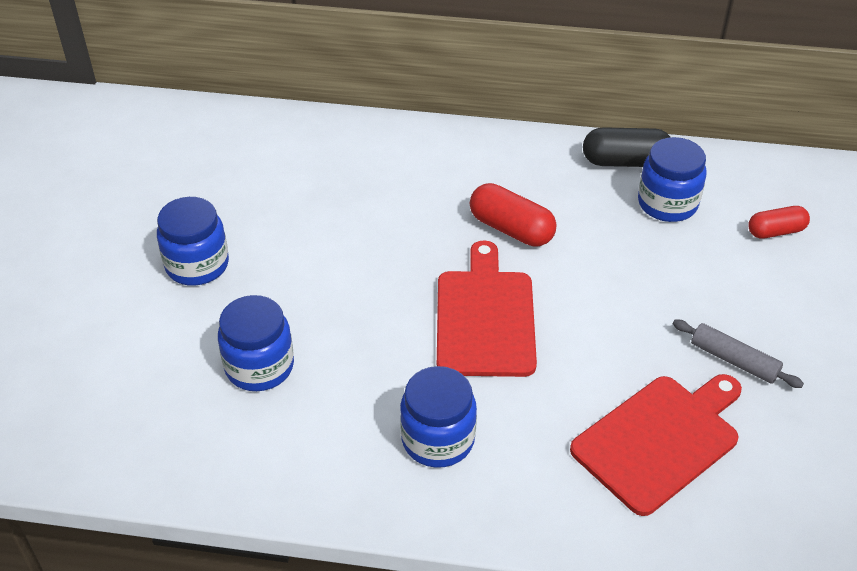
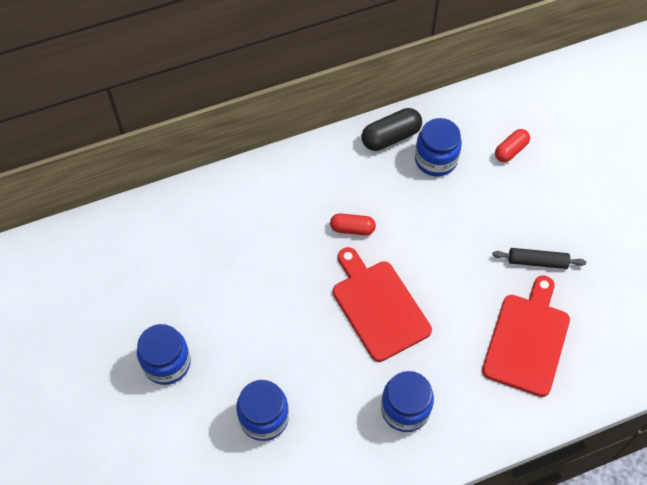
camera: 30 degrees left, 15 degrees up
red capsule [470,183,556,247] -> red capsule [330,213,376,235], size x0.66
grey rolling pin [673,320,804,388] -> black rolling pin [492,248,586,269]

